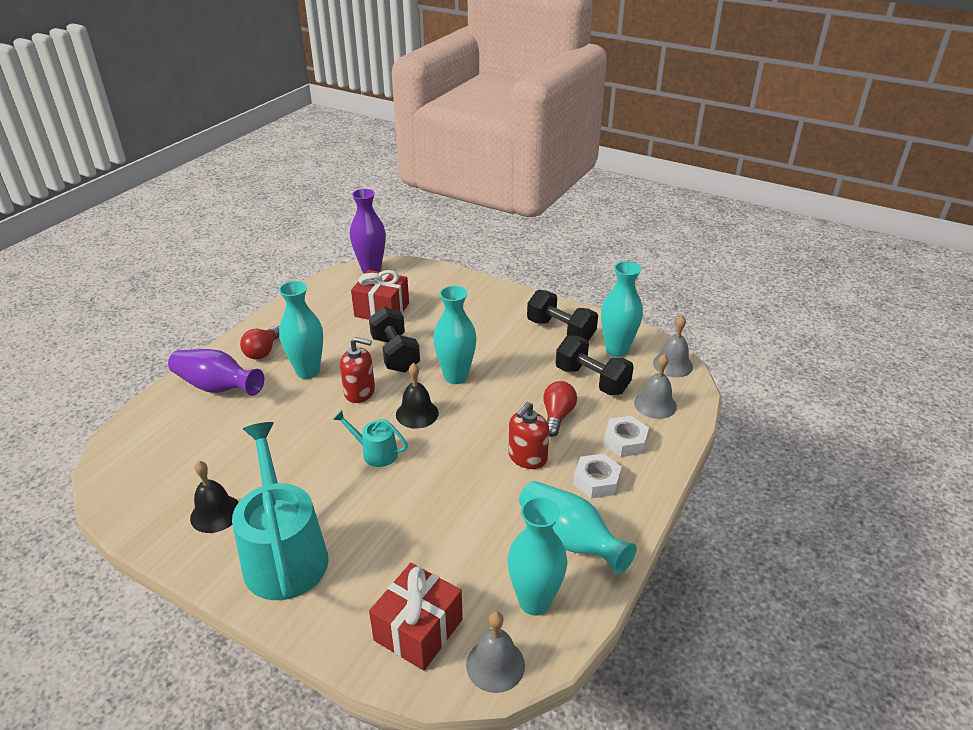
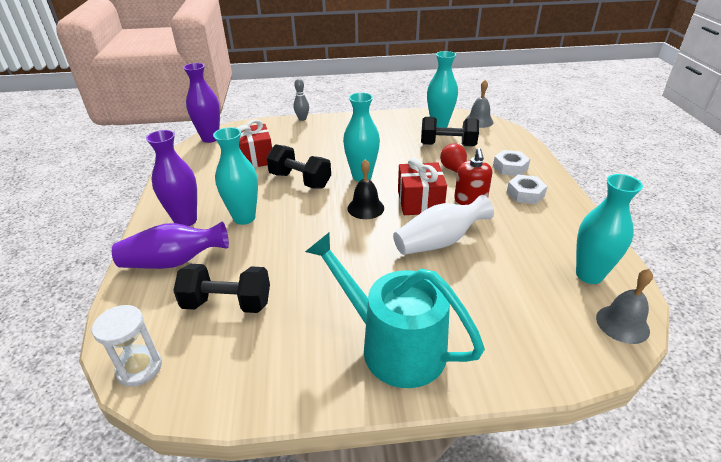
camera: 35 degrees left, 0 degrees up
black bell [190,461,239,533] -> none
red light bulb [240,326,279,360] -> purple vase [146,130,197,226]
turquoise watering can [333,410,408,467] -> none
red soap dispenser [340,337,375,403] -> none
red gift [369,563,463,671] -> red gift moved to [398,158,447,215]
turquoise vase [519,481,637,574] -> none
black dumbbell [527,290,598,341] -> black dumbbell moved to [173,264,270,313]
grey bell [634,354,677,419] -> none
none -> white hourglass [92,305,162,387]
none -> grey bowling pin [293,79,309,121]
none -> white vase [393,195,494,255]

